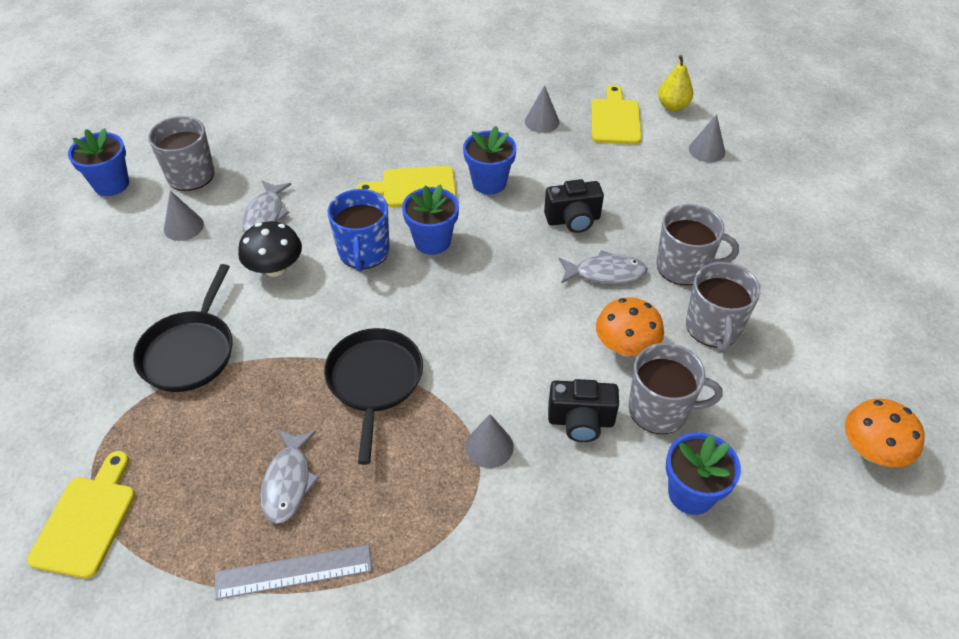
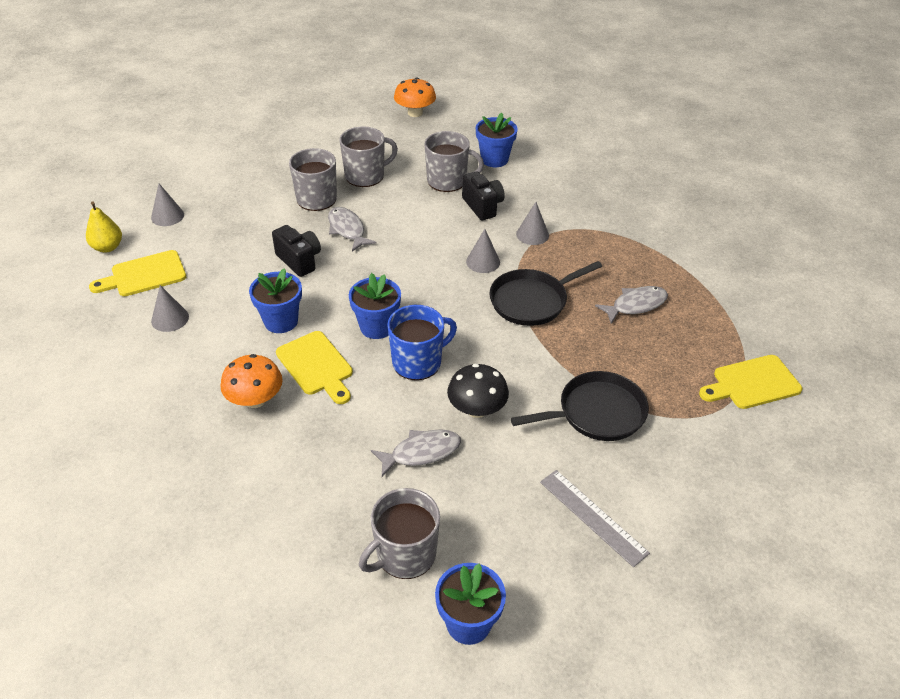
camera: 120 degrees left, 5 degrees down
grey cone [164,191,204,241] -> grey cone moved to [466,229,500,273]
grey ruler [215,545,372,600] -> grey ruler moved to [540,470,650,567]
orange mushroom [596,297,664,356] -> orange mushroom moved to [220,354,283,408]
grey mug [629,343,722,434] -> grey mug turned 120 degrees clockwise [425,131,484,192]

